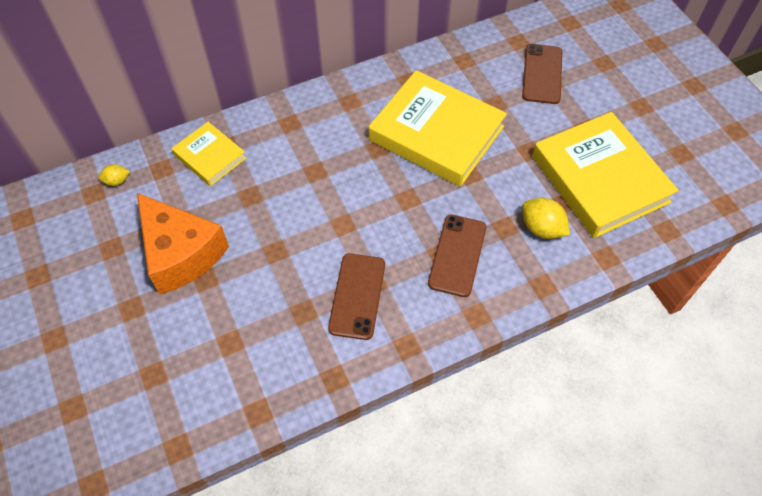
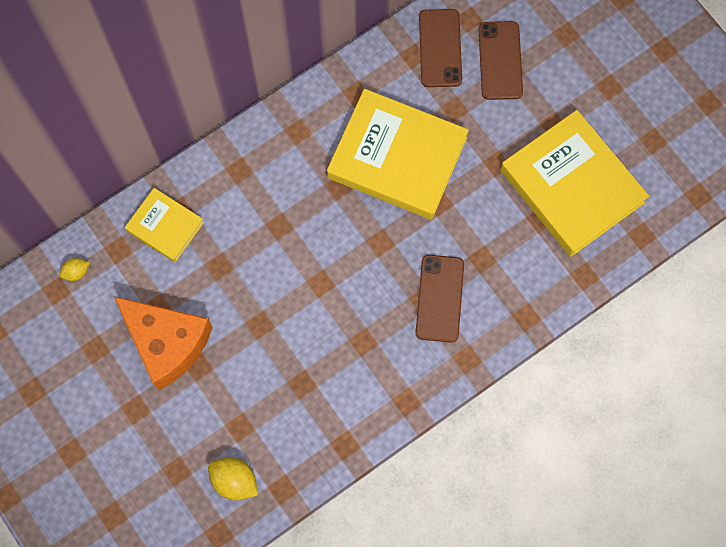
camera: 10 degrees left, 15 degrees up
brown phone [328,254,385,340] -> brown phone moved to [419,9,462,87]
yellow lemon [522,198,570,239] -> yellow lemon moved to [208,457,258,501]

